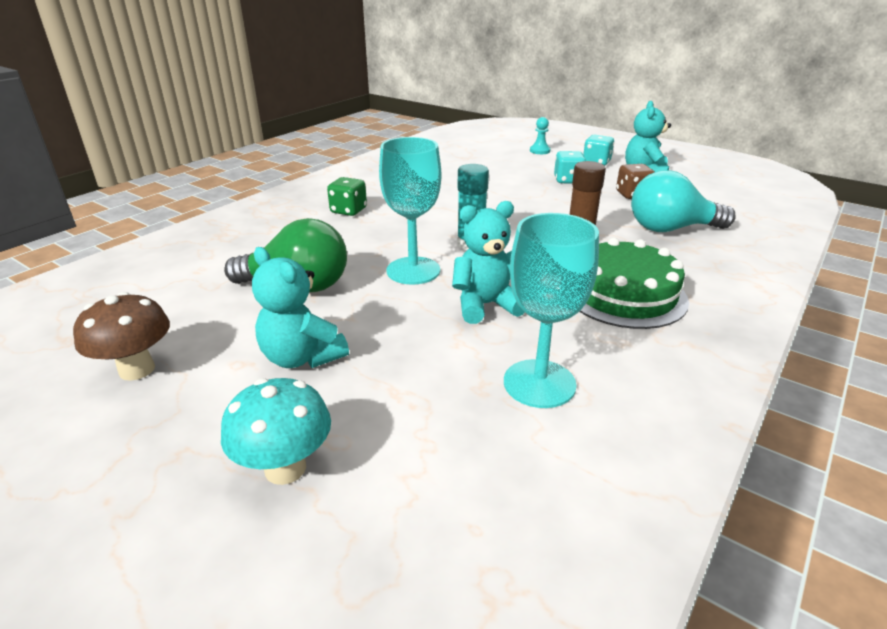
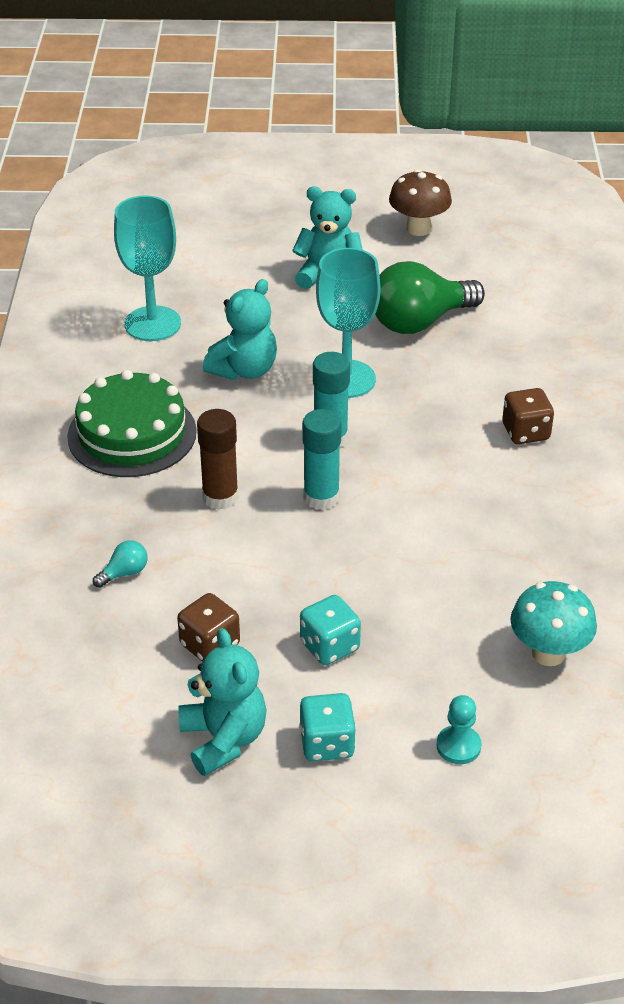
camera: 145 degrees right, 10 degrees up
turquoise mushroom [221,378,331,485] -> turquoise mushroom moved to [510,581,597,666]
green dice [327,177,367,216] -> brown dice [502,388,554,444]
turquoise light bulb [631,170,735,232] -> turquoise light bulb [93,540,148,588], size x0.41
none -> turquoise glue stick [302,409,342,510]

